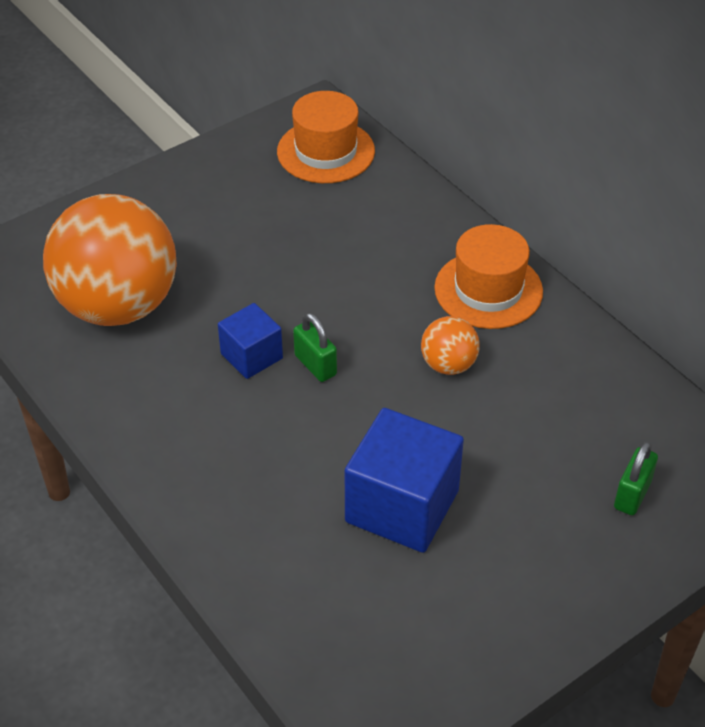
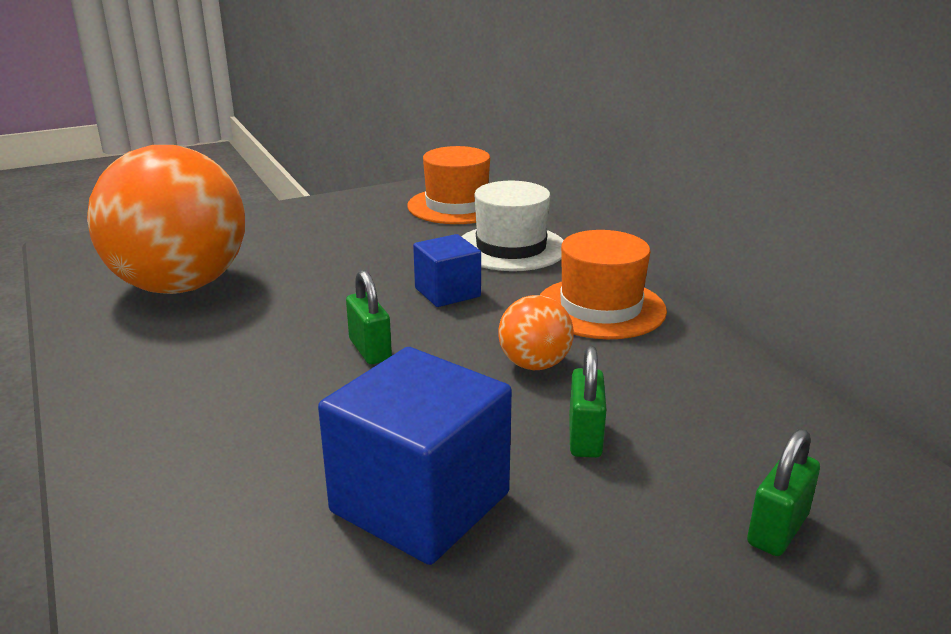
camera: 10 degrees right, 20 degrees down
blue cube [218,303,283,379] -> blue cube moved to [413,234,481,307]
none -> white hat [461,181,564,271]
none -> green padlock [569,346,607,458]

